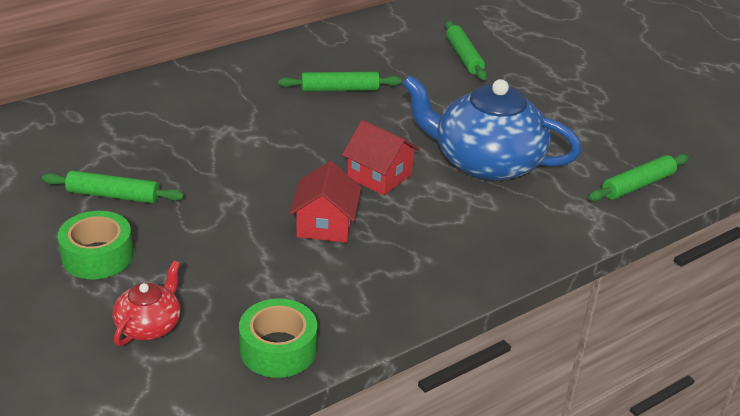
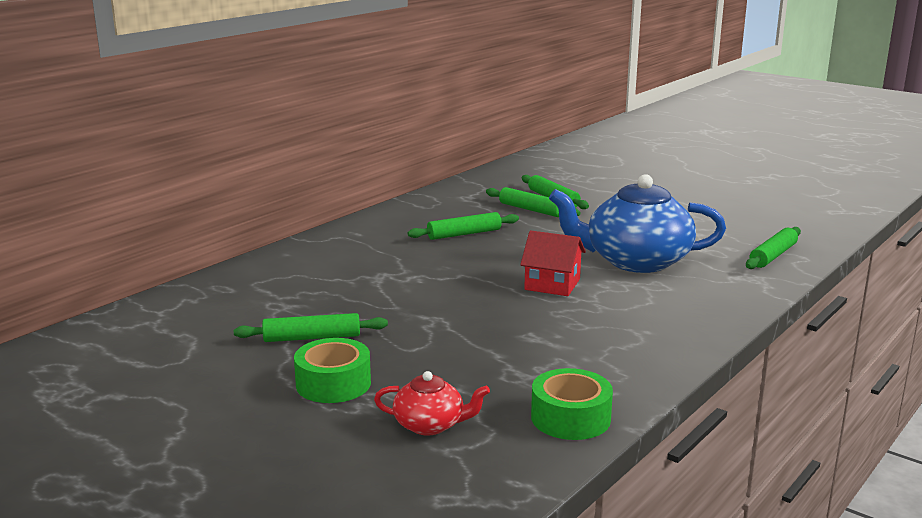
camera: 15 degrees left, 15 degrees down
red teapot [113,261,180,346] -> red teapot turned 90 degrees clockwise [374,371,490,435]
red house [290,161,361,243] -> none
none -> green rolling pin [486,187,581,217]

